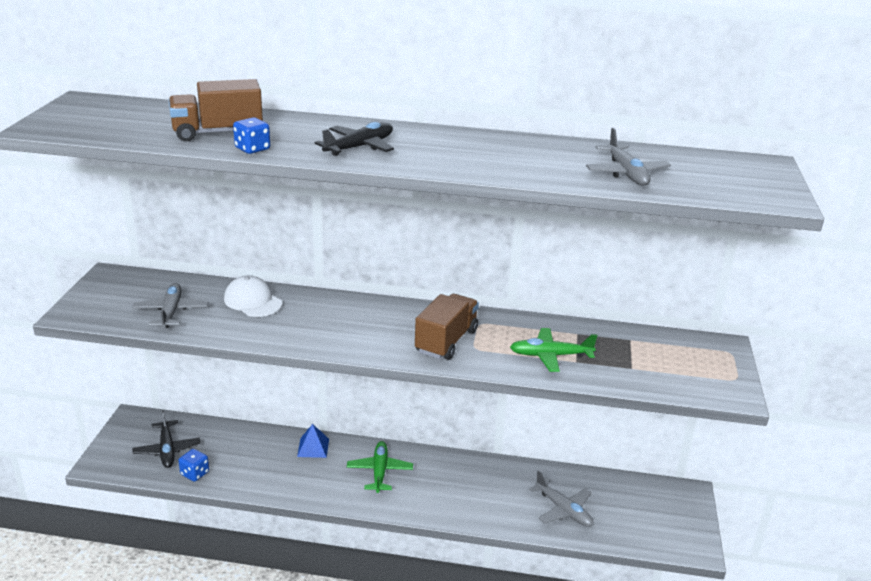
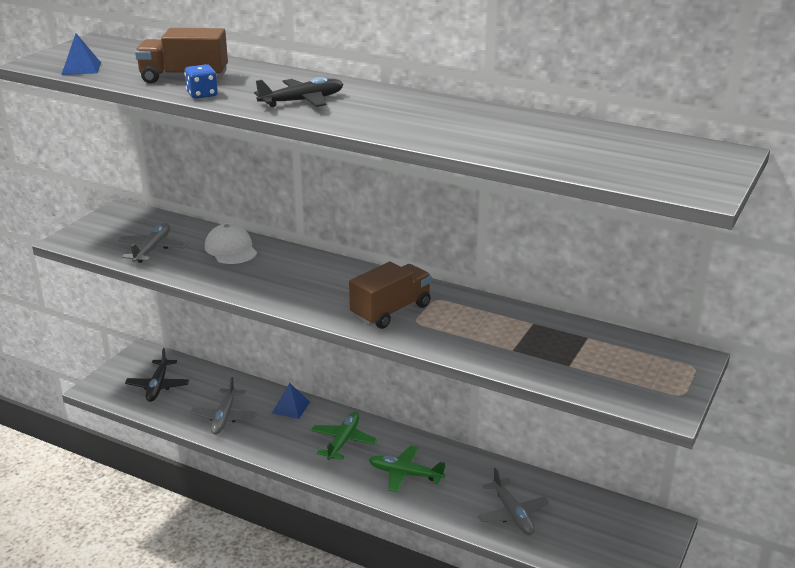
camera: 20 degrees right, 0 degrees up
blue dice [178,449,209,482] -> none
green plane [510,328,598,372] -> green plane moved to [369,446,446,492]
grey plane [586,128,671,186] -> grey plane moved to [190,377,257,435]
none -> blue pyramid [61,33,101,75]

